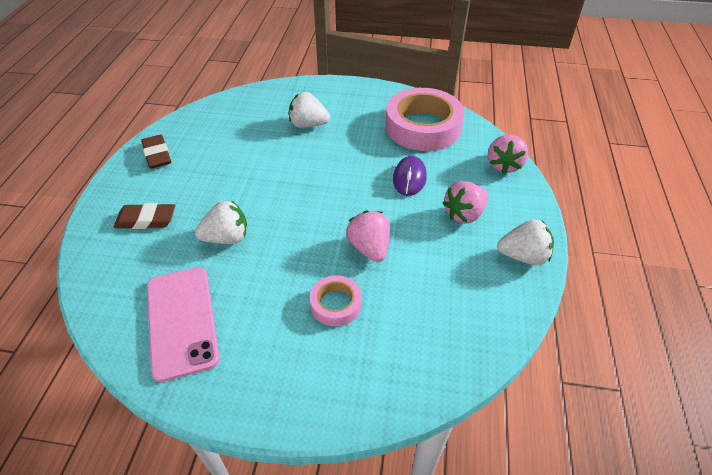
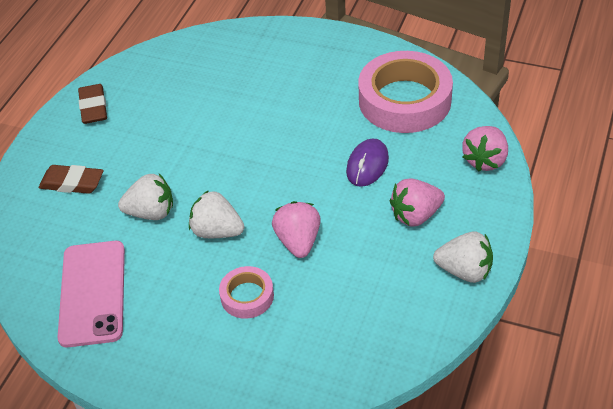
camera: 15 degrees right, 0 degrees up
white strawberry [289,92,330,128] -> white strawberry moved to [189,190,244,238]

